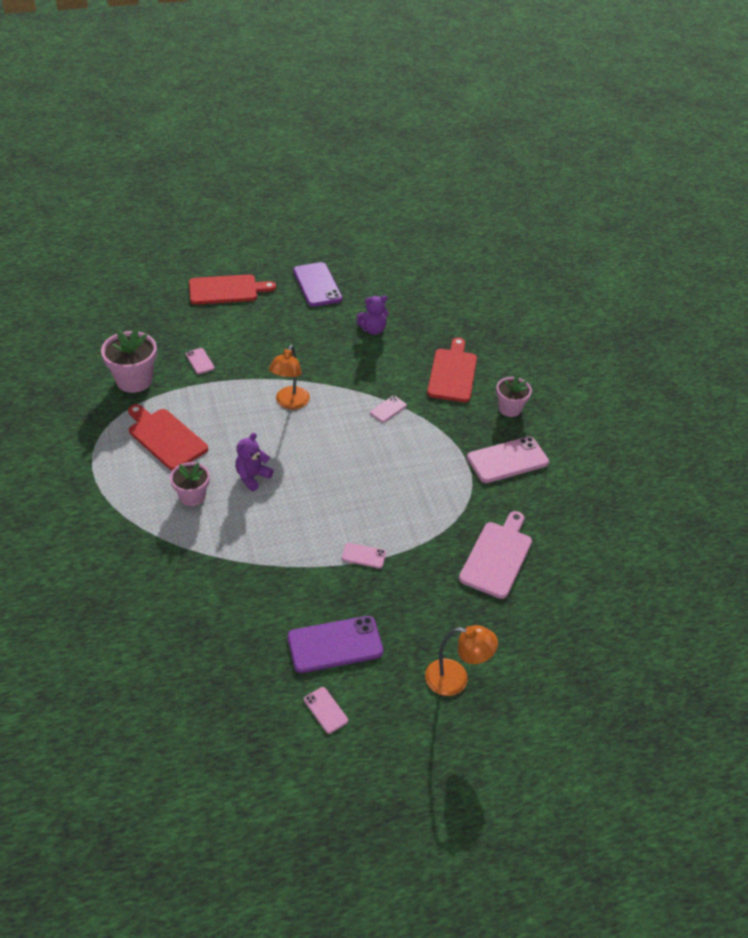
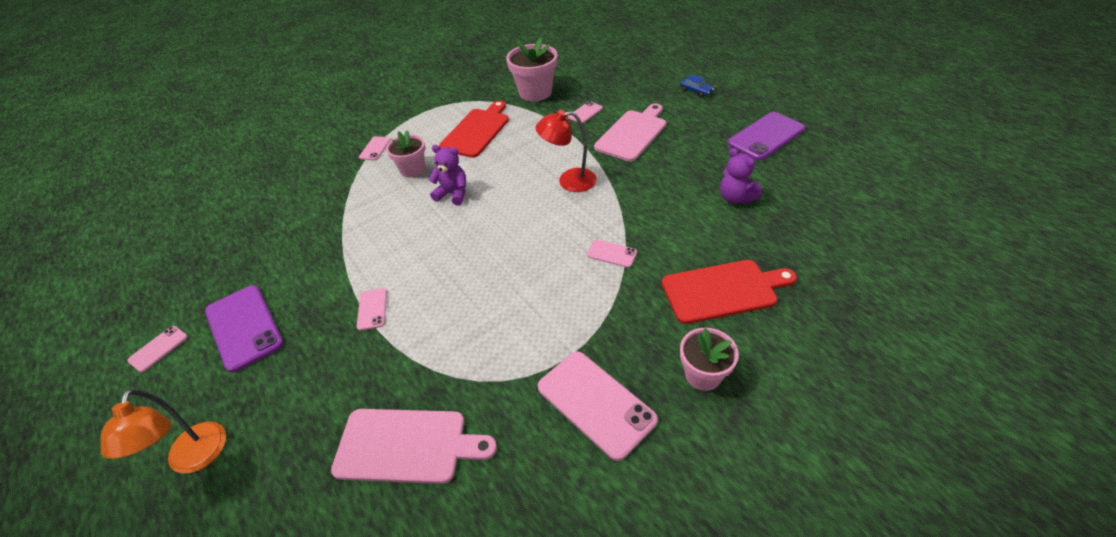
camera: 75 degrees right, 0 degrees up
red cutting board [189,274,276,305] -> blue car [680,74,714,98]
orange lamp [269,345,310,409] -> red lamp [536,110,597,192]
none -> pink phone [359,136,391,160]
none -> pink cutting board [594,104,666,162]

